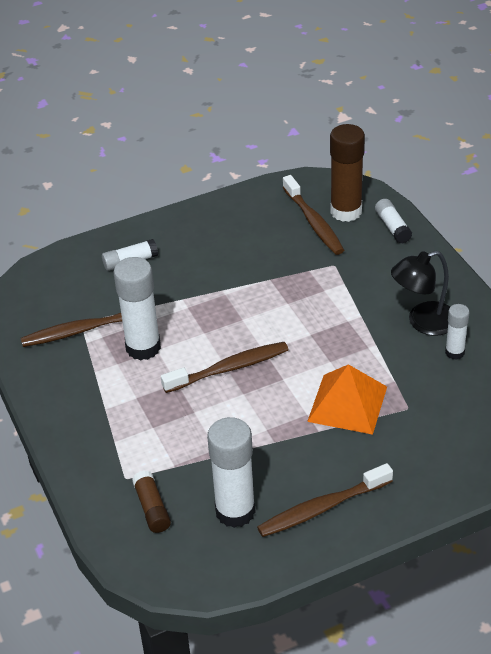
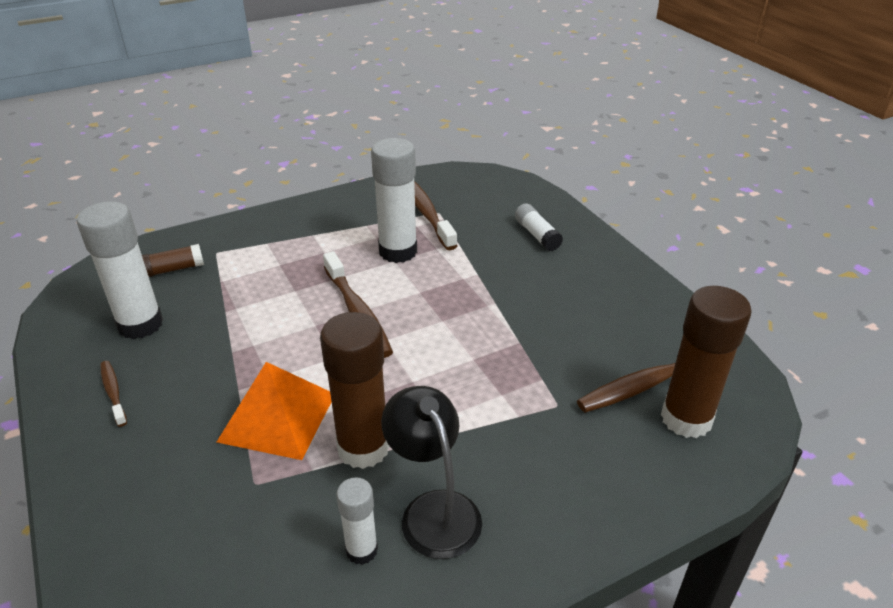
camera: 85 degrees right, 5 degrees down
brown toothbrush [257,463,393,537] -> brown toothbrush [100,361,127,427], size x0.54
white glue stick [375,199,412,244] -> none
none -> brown glue stick [320,312,390,469]

